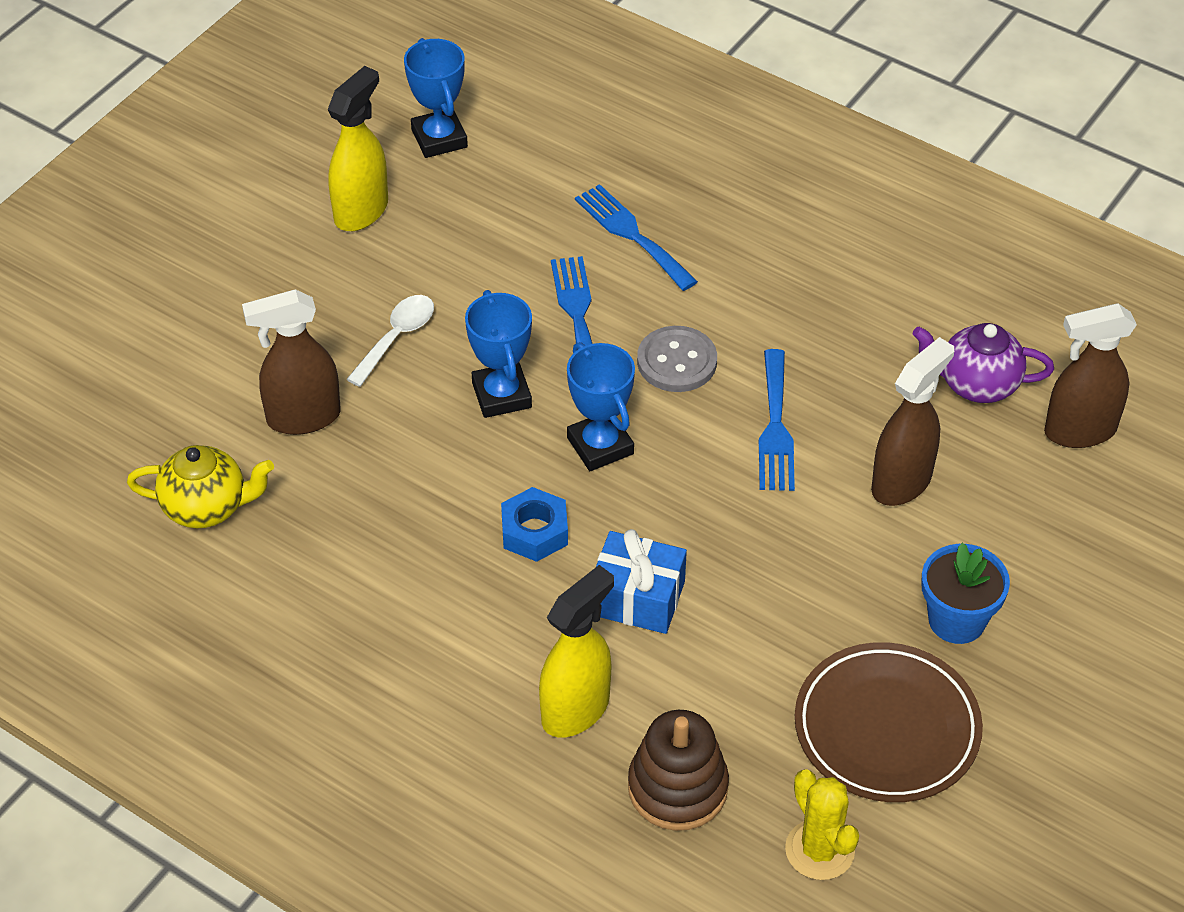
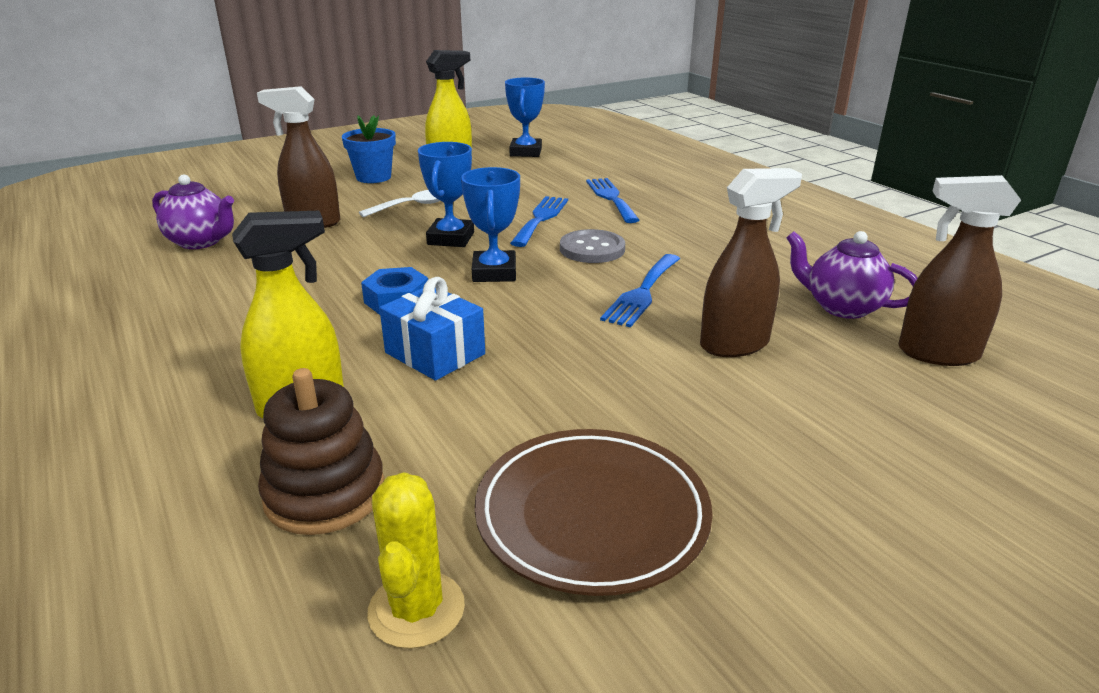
camera: 25 degrees right, 20 degrees down
yellow teapot [127,445,274,528] -> purple teapot [152,174,234,249]
blue flower pot [921,543,1010,644] -> blue flower pot moved to [342,115,396,183]

